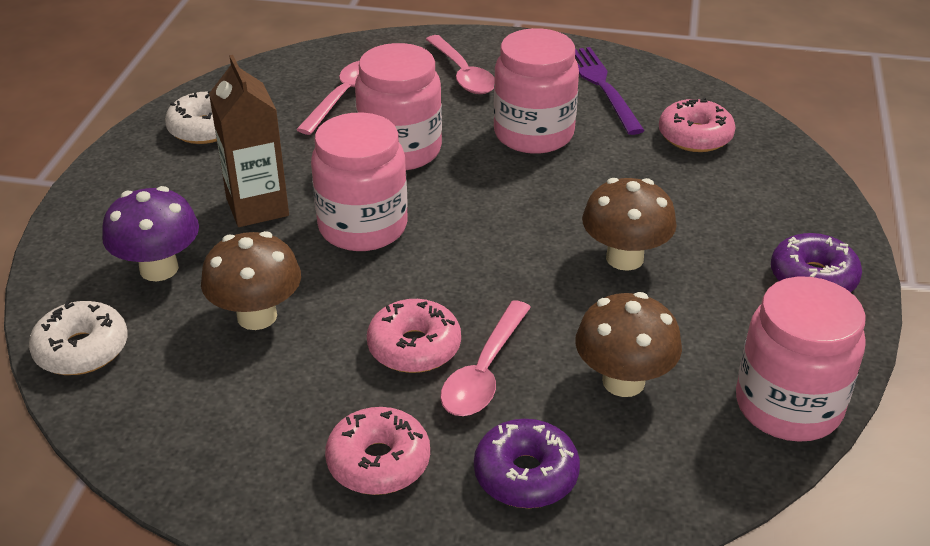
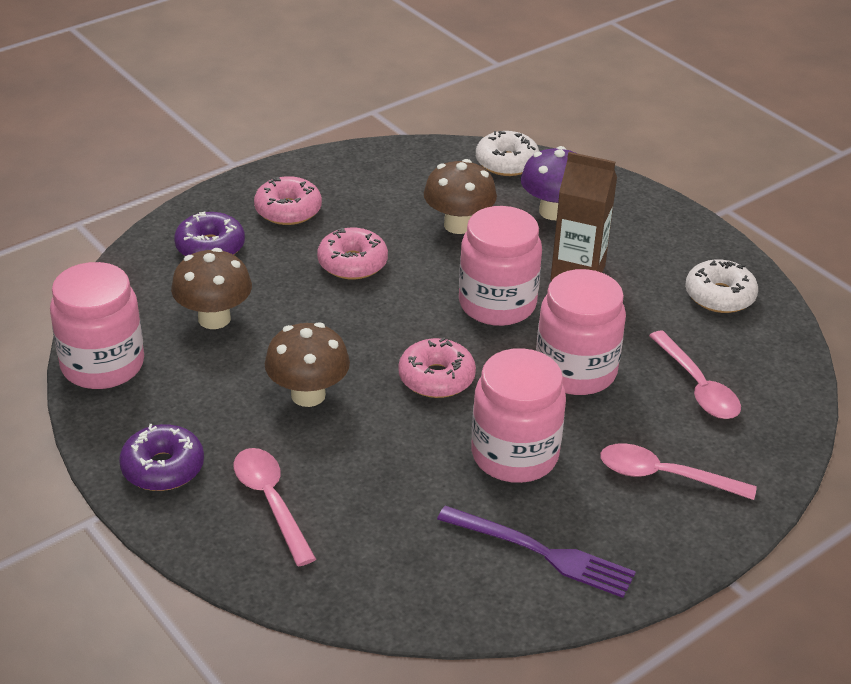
camera: 130 degrees right, 0 degrees up
pink spoon [440,300,531,416] -> pink spoon moved to [234,448,316,566]
pink donut [659,97,735,152] -> pink donut moved to [398,338,476,398]

